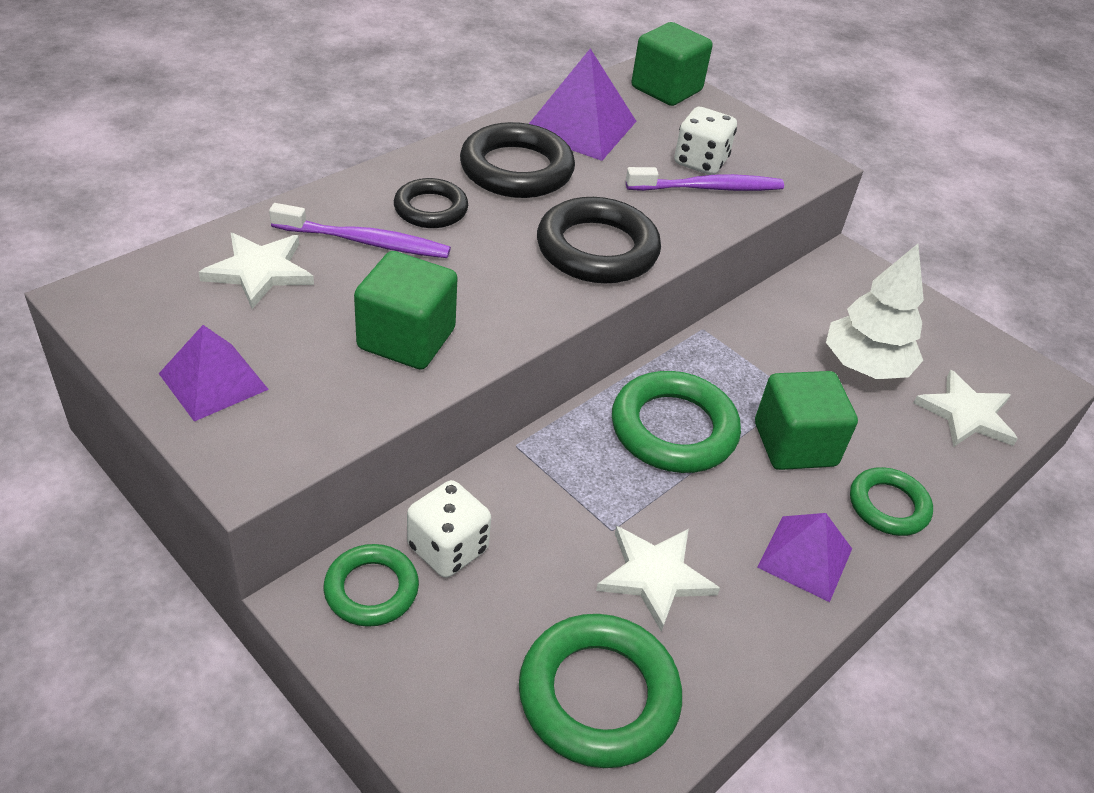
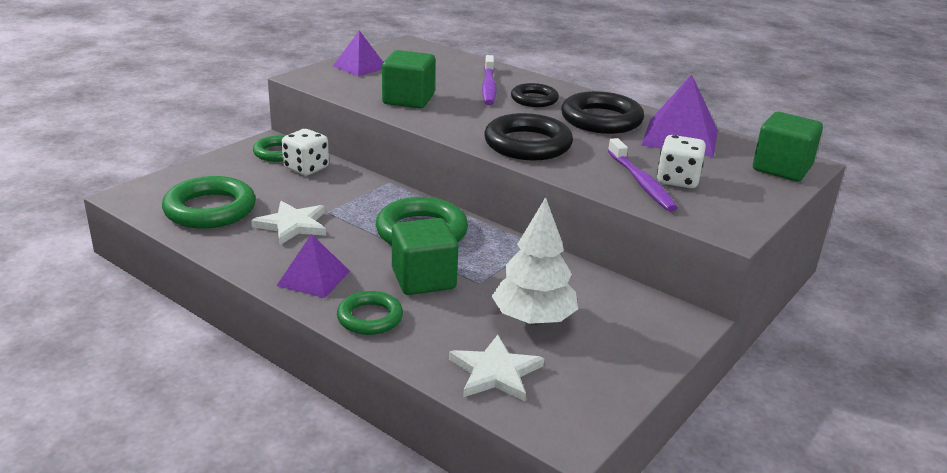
camera: 85 degrees right, 15 degrees down
white star [199,233,314,309] -> none

